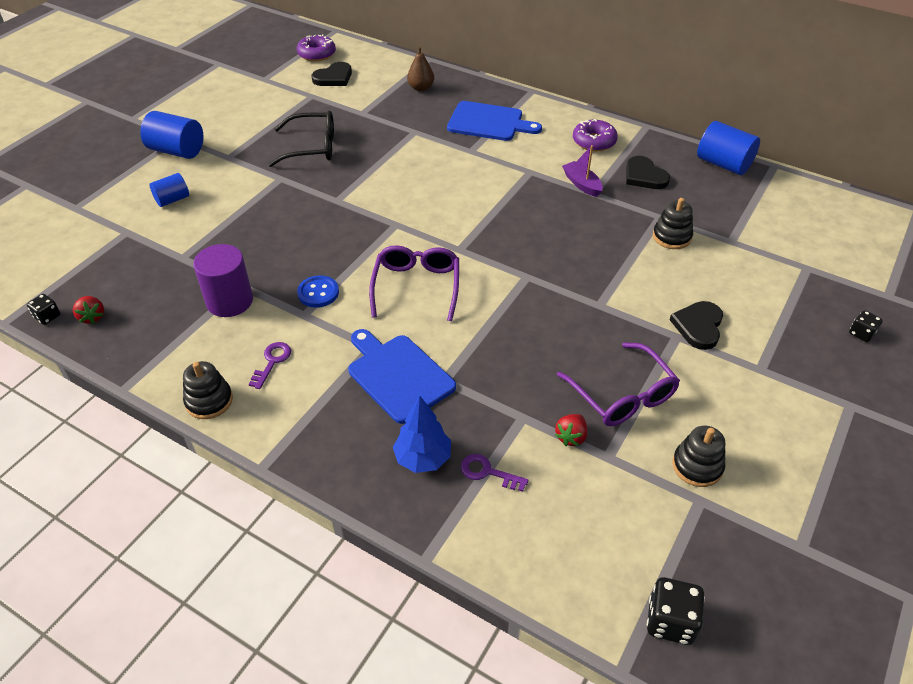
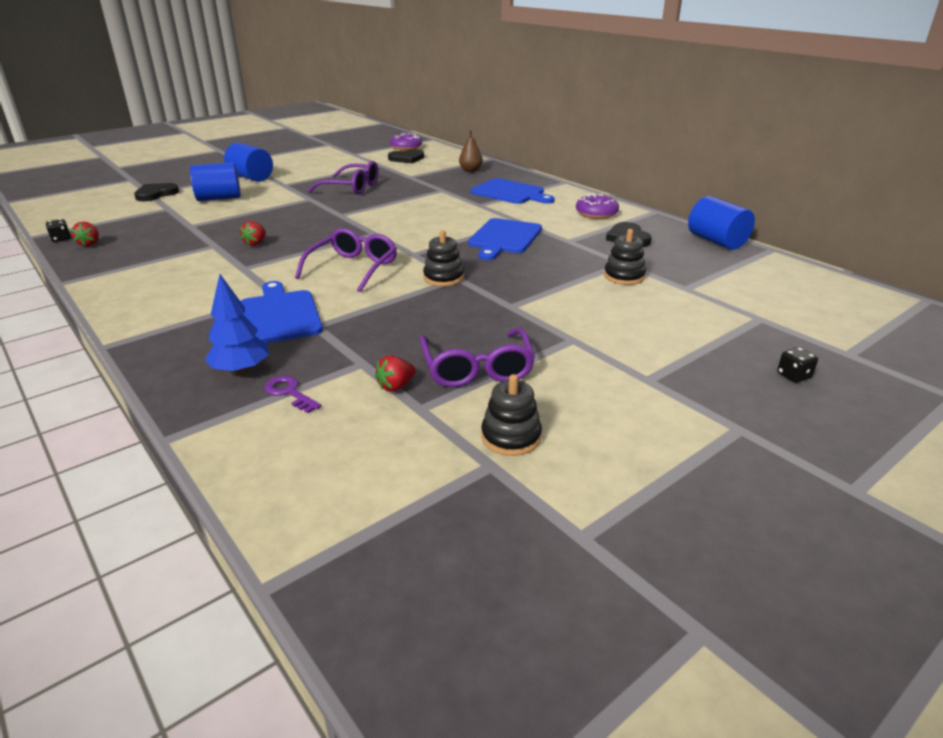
camera: 20 degrees right, 15 degrees down
blue cylinder [149,173,189,207] -> blue cylinder [190,162,241,201], size x1.64
black stacking toy [183,361,233,419] -> black stacking toy moved to [423,230,464,286]
purple cylinder [193,244,253,317] -> none
purple key [249,342,291,389] -> none
black glasses [268,111,334,167] -> purple glasses [307,161,379,195]
blue button [297,275,339,308] -> none
purple boat [562,145,603,197] -> none
black dice [647,577,705,645] -> none
black heart [670,301,723,350] -> black heart moved to [134,183,179,201]
none -> red strawberry [240,221,266,246]
none -> blue cutting board [468,218,542,260]

